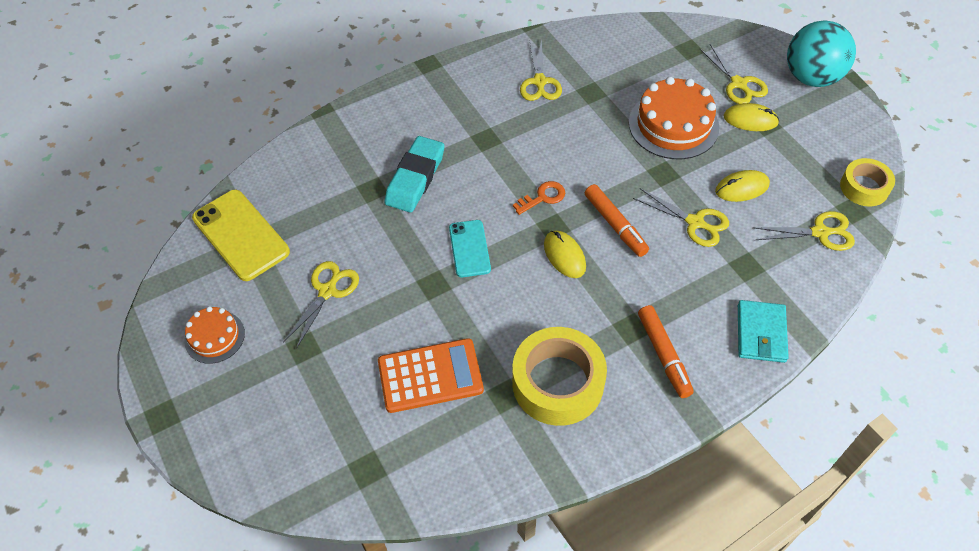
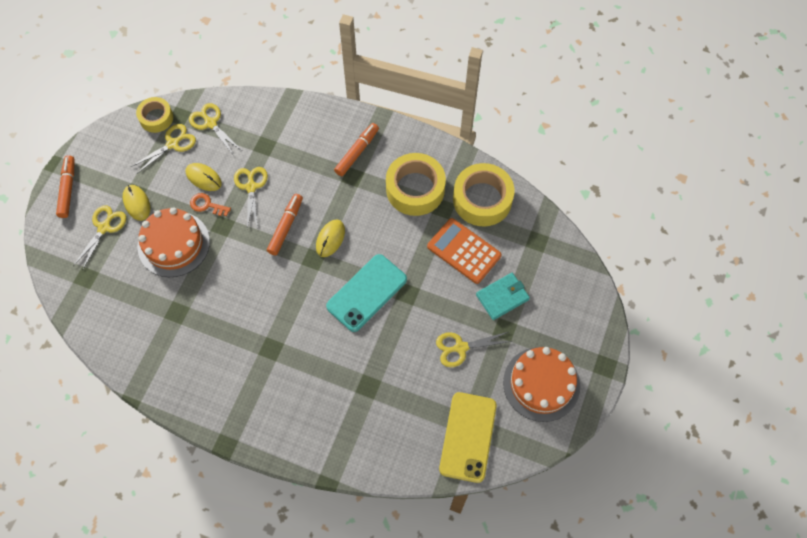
camera: 130 degrees left, 10 degrees up
orange cake [185,306,245,364] -> orange cake [503,347,580,422], size x1.76
turquoise eraser [385,136,445,213] -> none
turquoise phone [449,220,491,277] -> turquoise phone [326,254,407,332], size x1.65
orange key [513,181,565,215] -> orange key moved to [190,193,231,216]
yellow scissors [520,39,562,101] -> yellow scissors moved to [131,124,196,174]
turquoise wallet [738,300,789,363] -> turquoise wallet moved to [476,273,530,320]
turquoise ball [787,20,856,87] -> orange marker [56,155,75,218]
none -> yellow tape [453,163,514,226]

